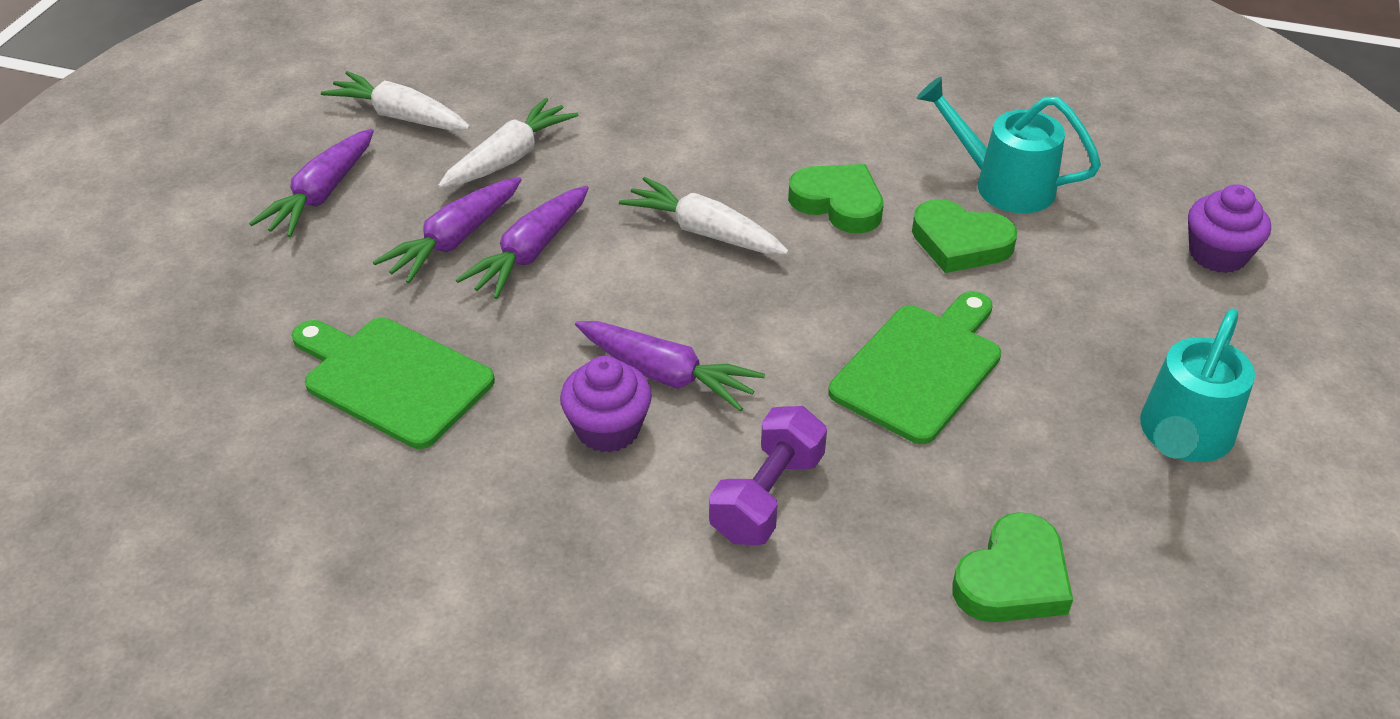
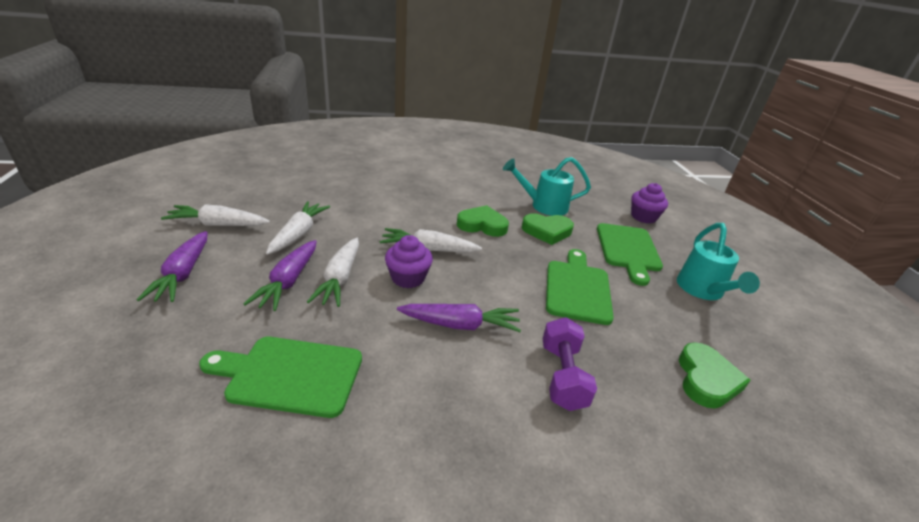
camera: 30 degrees left, 10 degrees down
purple carrot [456,186,589,299] -> white carrot [307,238,359,307]
purple cupcake [560,356,652,453] -> purple cupcake moved to [385,235,433,288]
none -> green cutting board [597,223,663,286]

